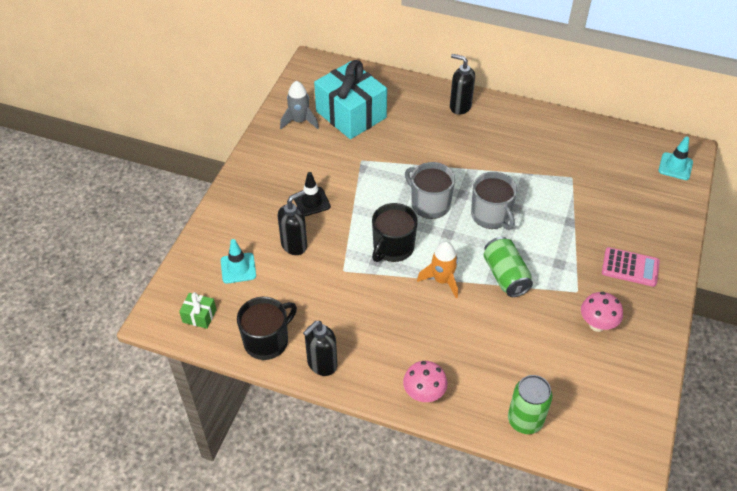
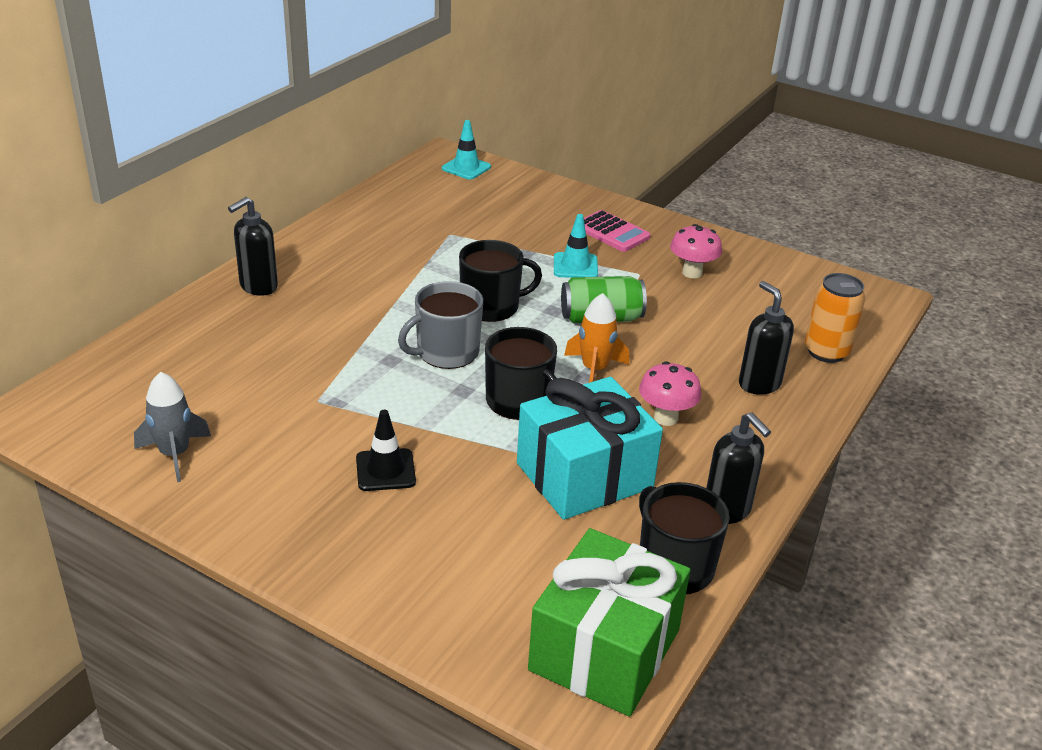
camera: 80 degrees left, 15 degrees down
green gift [179,292,216,329] -> green gift [528,528,690,716], size x2.43
turquoise traffic cone [221,239,256,283] -> turquoise traffic cone moved to [554,214,598,278]
black soap dispenser [278,190,307,255] -> black soap dispenser moved to [739,281,794,395]
turquoise gift [314,60,387,139] -> turquoise gift moved to [517,377,663,520]
pink mushroom [403,361,447,402] -> pink mushroom moved to [639,361,702,426]
grey mug [471,172,517,230] -> black mug [459,240,542,322]
green can [508,375,553,434] -> orange can [805,273,865,363]
pink calculator [602,247,660,287] -> pink calculator turned 105 degrees clockwise [584,210,650,252]

